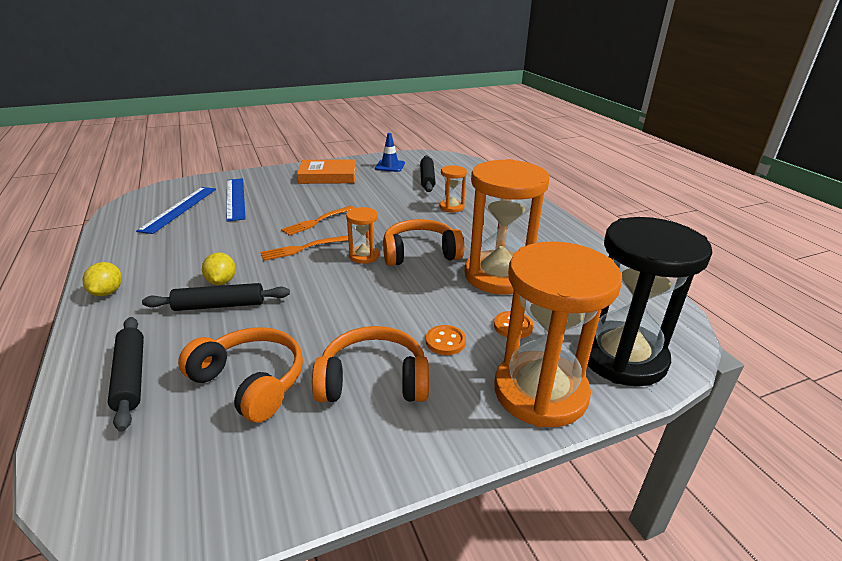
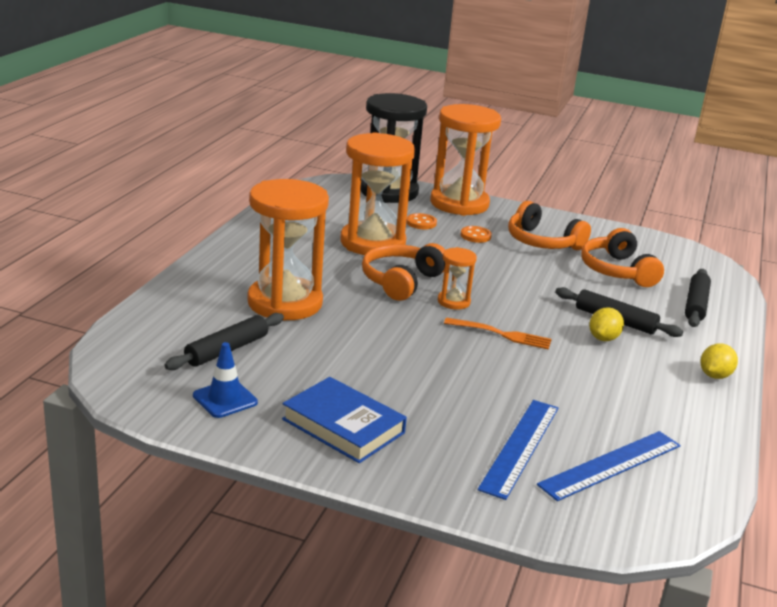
camera: 140 degrees left, 5 degrees down
orange fork [281,206,355,236] -> none
orange book [297,159,357,184] -> blue book [282,377,407,463]
orange headphones [383,219,464,266] -> orange headphones turned 90 degrees clockwise [362,243,445,301]
orange hourglass [440,165,467,213] -> orange hourglass [247,179,329,320], size x2.18

